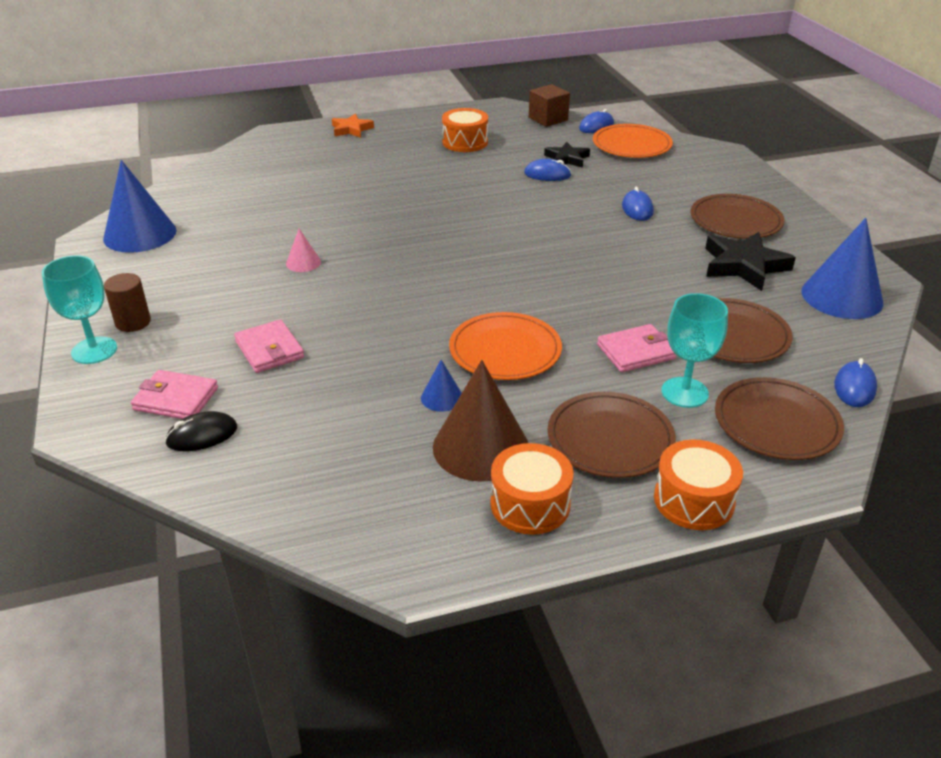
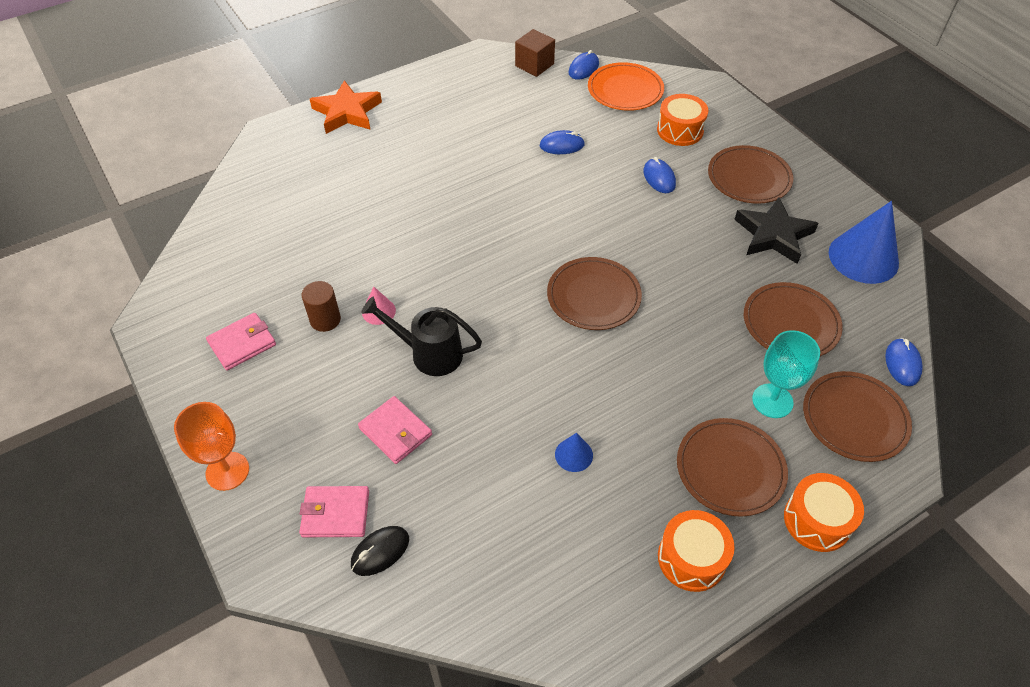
camera: 15 degrees left, 15 degrees up
turquoise goblet [42,255,117,364] -> orange goblet [174,402,249,491]
blue cone [103,160,177,253] -> none
brown cylinder [104,273,151,332] -> brown cylinder moved to [302,281,341,332]
orange star [332,114,374,138] -> orange star [310,80,382,134], size x1.60
brown cone [433,360,528,482] -> none
orange drum [442,108,488,152] -> orange drum moved to [657,94,709,146]
orange plate [449,312,562,380] -> none
black star [544,142,590,168] -> none
pink wallet [597,324,676,372] -> pink wallet moved to [206,313,276,371]
none -> black watering can [361,297,482,376]
none -> brown plate [547,257,642,330]

